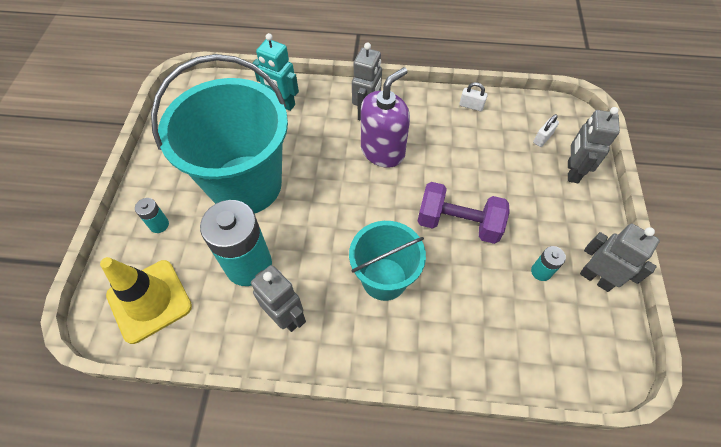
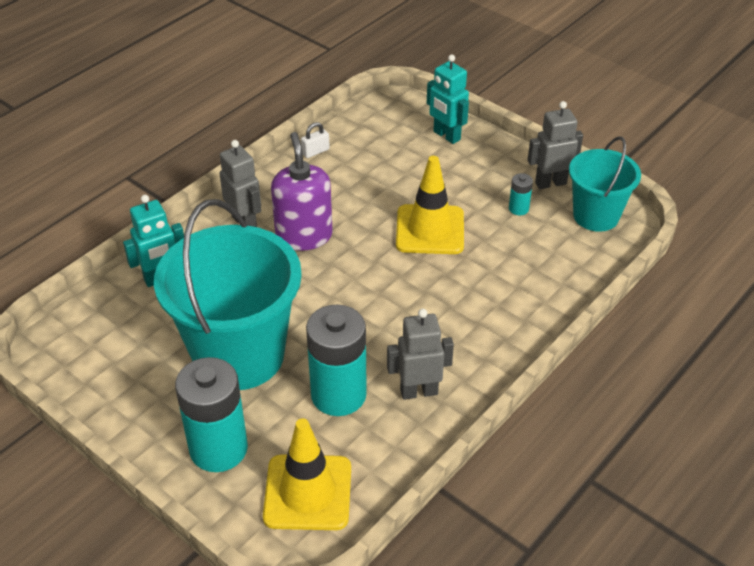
camera: 55 degrees left, 15 degrees down
turquoise battery [135,198,169,233] -> turquoise battery [175,357,248,472], size x2.30
turquoise bucket [349,221,426,301] -> turquoise bucket moved to [569,137,641,232]
purple dumbbell [418,182,510,244] -> yellow traffic cone [396,156,464,254]
white padlock [533,114,559,147] -> none
grey robot [568,107,620,183] -> turquoise robot [427,54,469,144]

